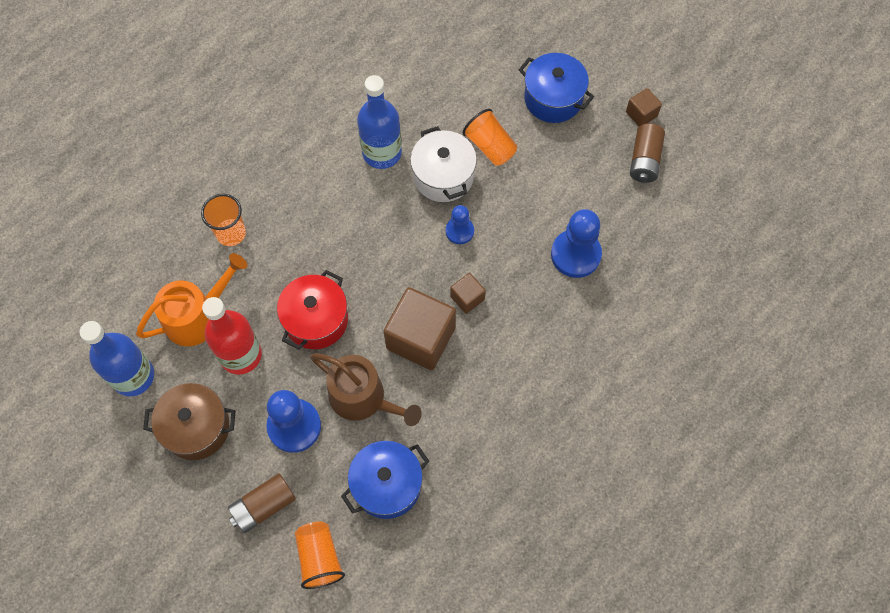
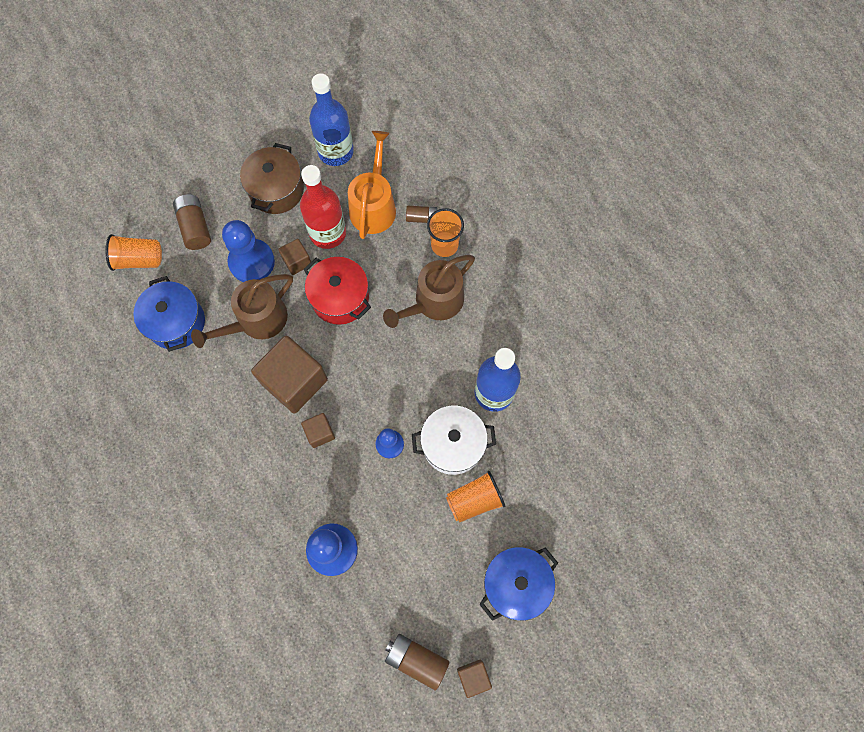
camera: 105 degrees right, 5 degrees up
orange watering can [136,253,247,346] -> orange watering can turned 150 degrees counterclockwise [348,131,396,239]
none -> brown cube [278,239,311,275]
none -> brown watering can [383,255,475,328]
none -> brown battery [406,206,437,223]

